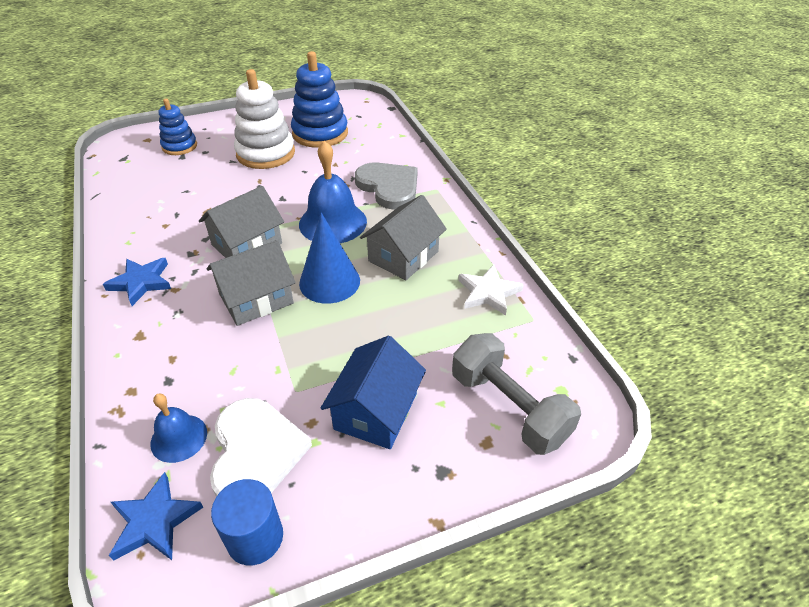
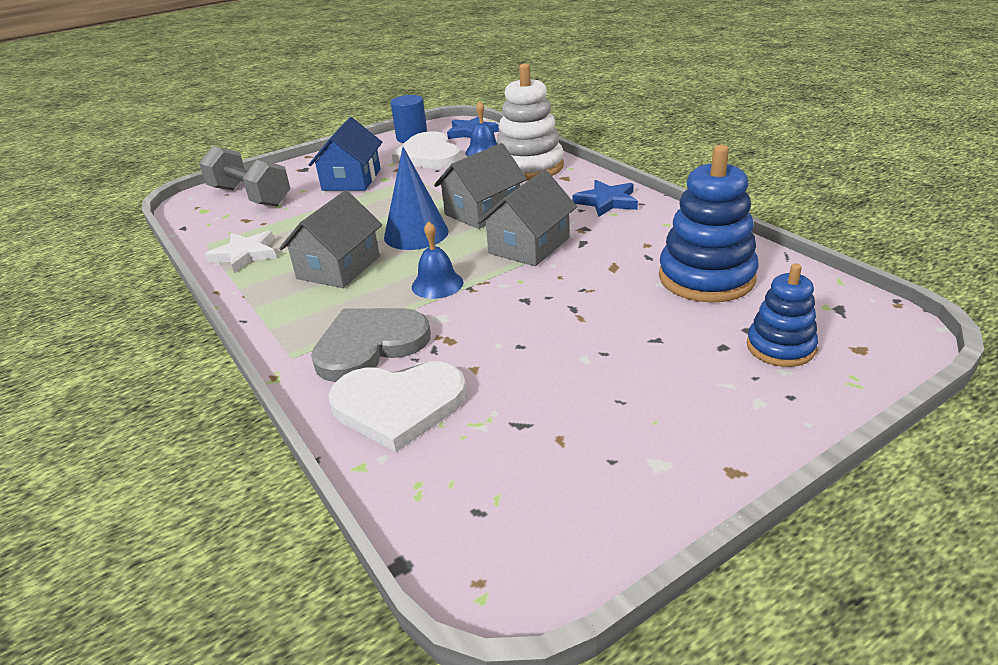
camera: 170 degrees right, 10 degrees down
white stacking toy [234,69,295,169] -> white stacking toy moved to [497,63,564,181]
blue stacking toy [291,51,348,148] -> blue stacking toy moved to [659,145,759,303]
blue bell [299,141,367,243] -> blue bell [412,221,463,299], size x0.57
grey heart [355,162,418,209] -> grey heart turned 105 degrees clockwise [311,308,431,382]
none -> white heart [329,361,467,452]

